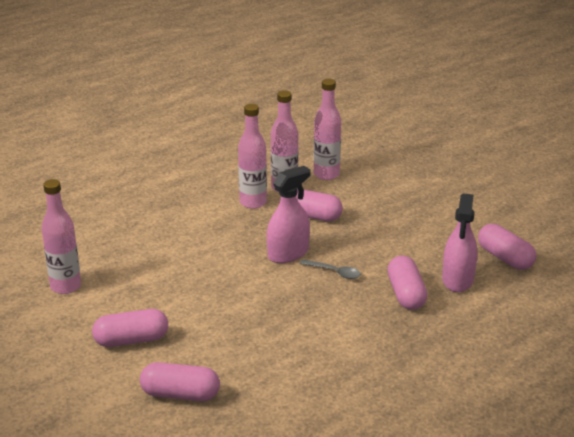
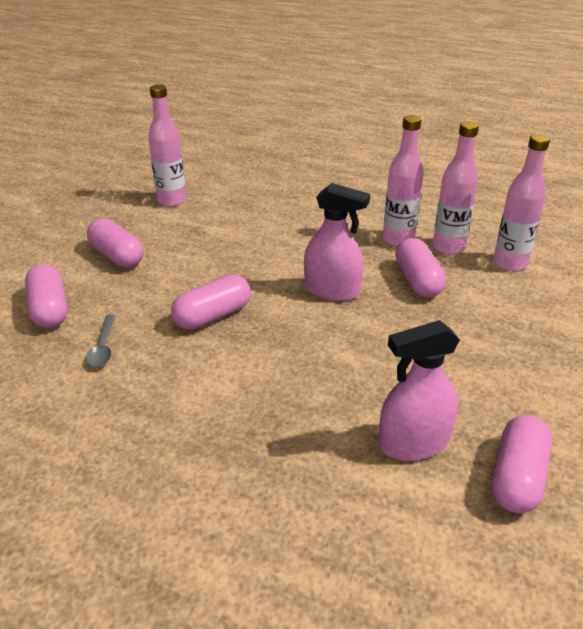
camera: 60 degrees right, 5 degrees up
grey spoon [300,259,361,279] -> grey spoon moved to [86,315,116,368]
pink capsule [387,256,427,310] -> pink capsule moved to [171,275,251,330]

